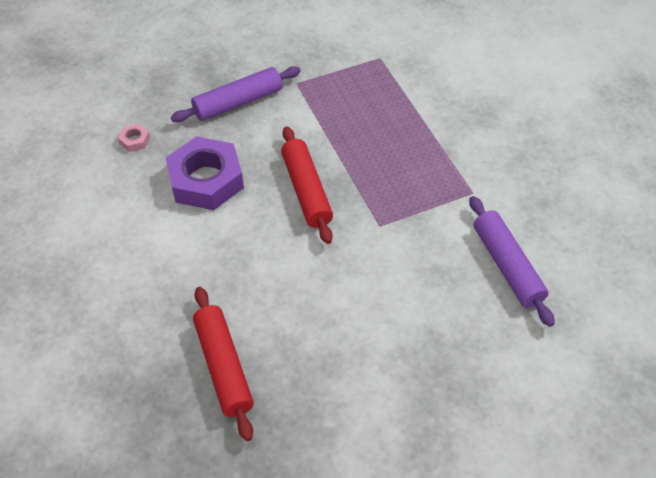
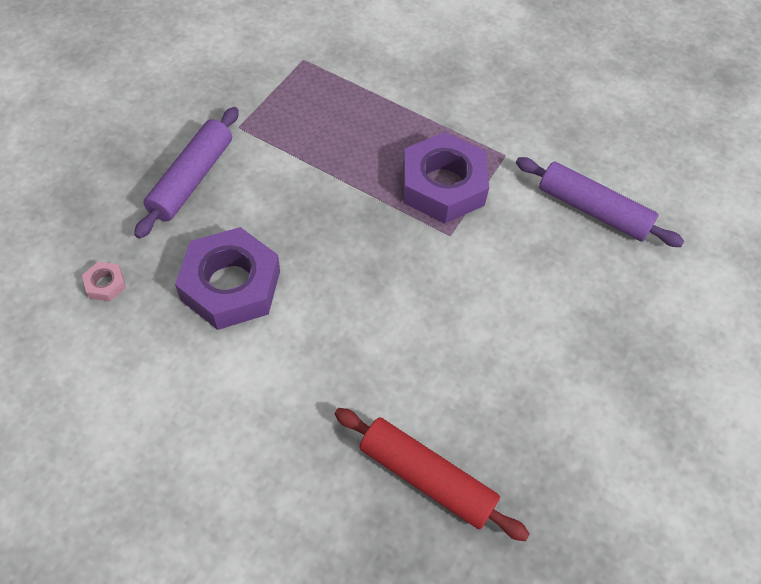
camera: 40 degrees left, 5 degrees up
red rolling pin [281,127,333,244] -> none
none -> purple nut [403,132,489,223]

